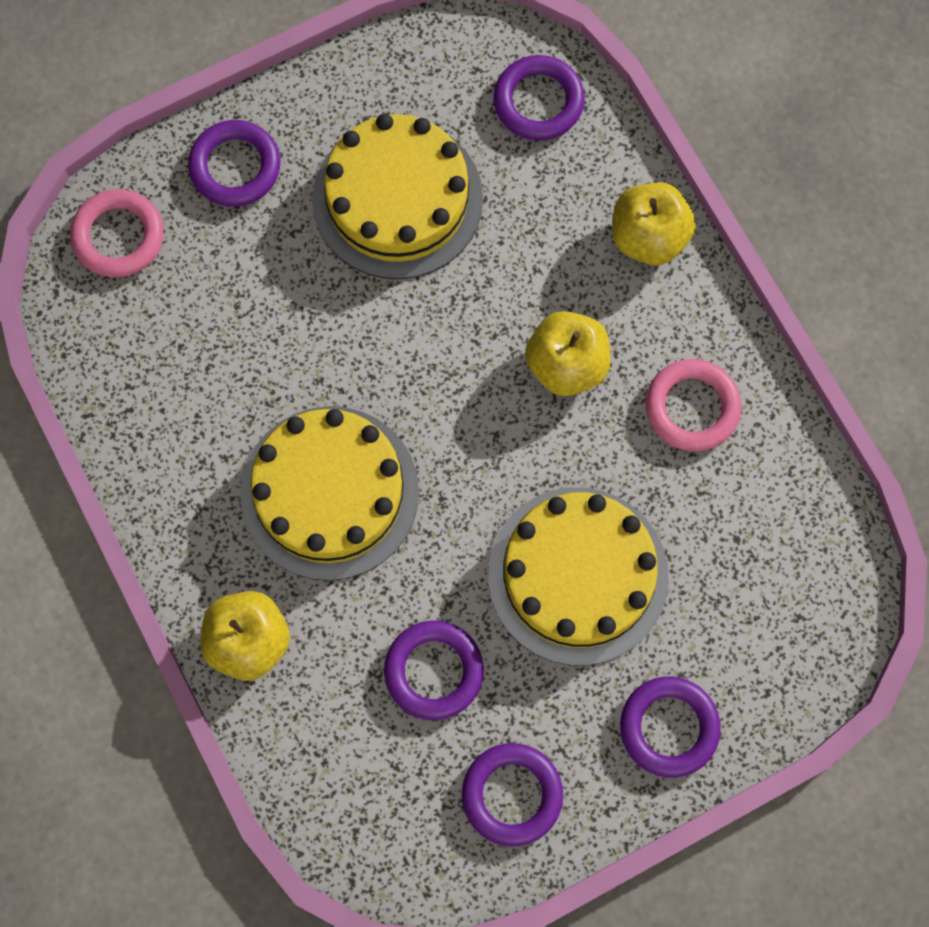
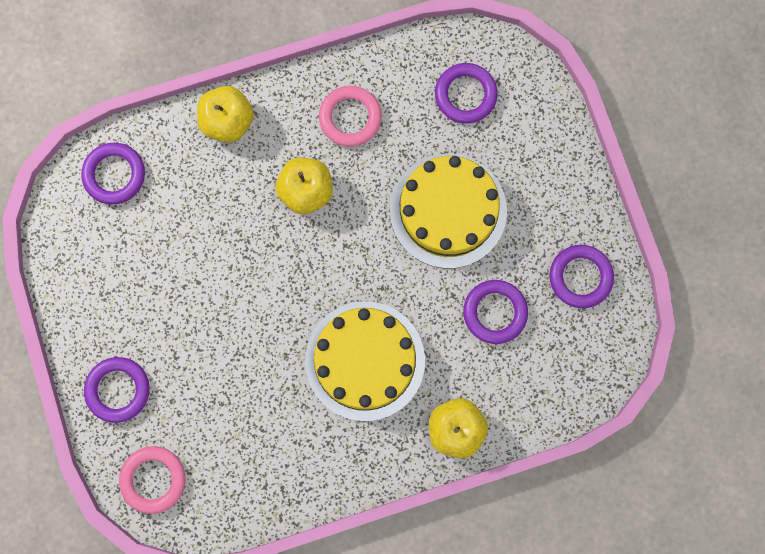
camera: 80 degrees left, 5 degrees up
yellow cake [312,114,483,279] -> none
purple ring [620,677,721,778] -> purple ring moved to [435,63,498,124]

